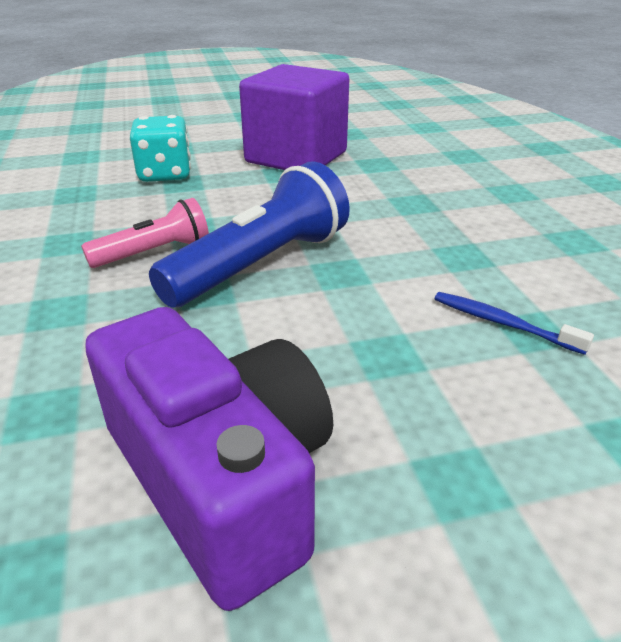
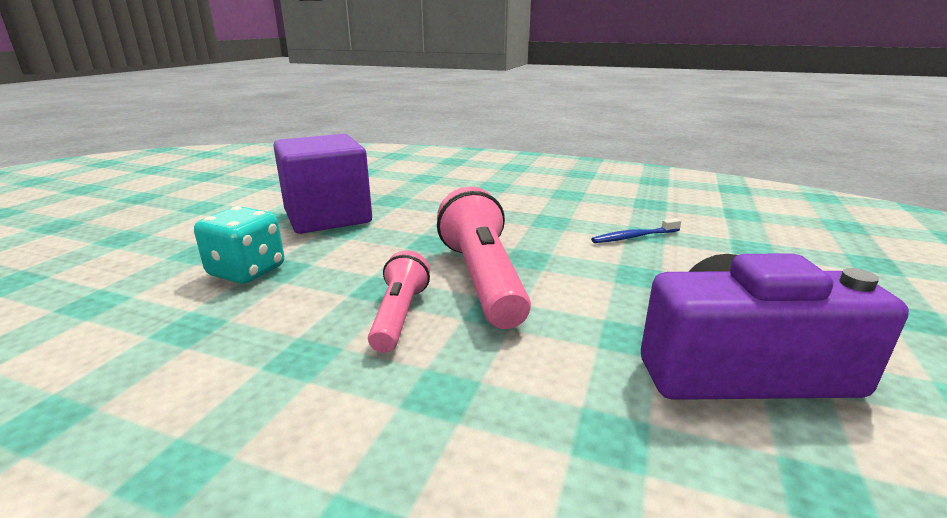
camera: 55 degrees left, 10 degrees down
blue flashlight [149,161,350,308] -> pink flashlight [437,187,531,329]

